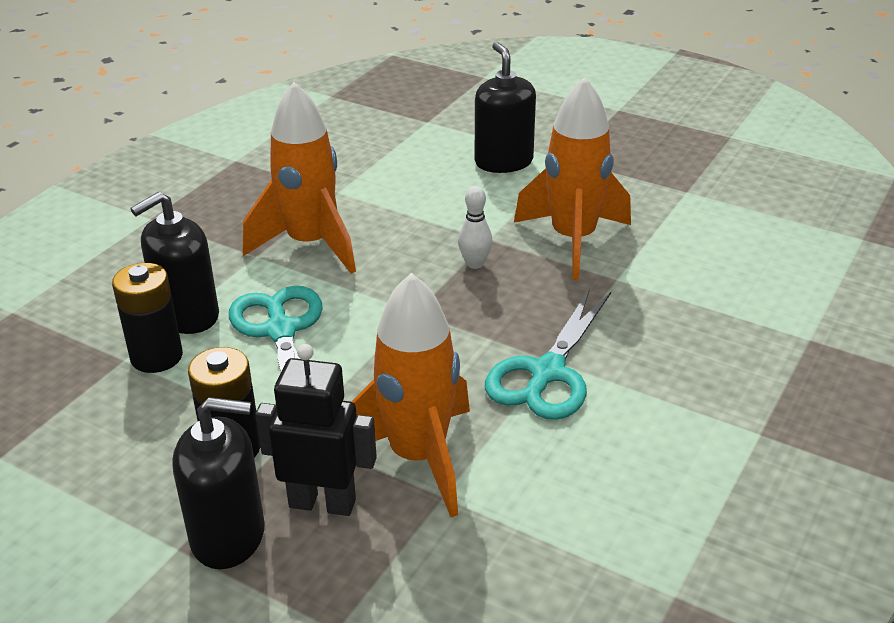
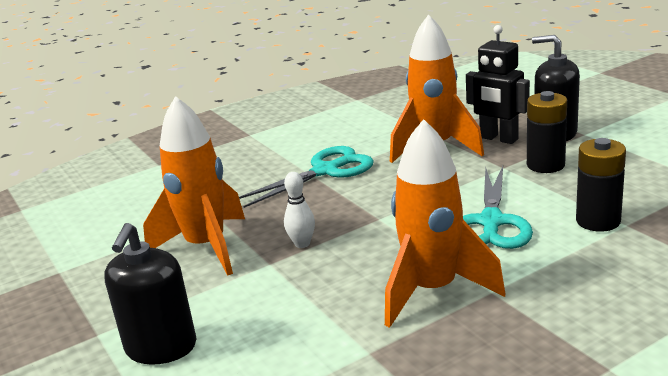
camera: 150 degrees left, 10 degrees down
black soap dispenser [130,192,219,334] -> none

